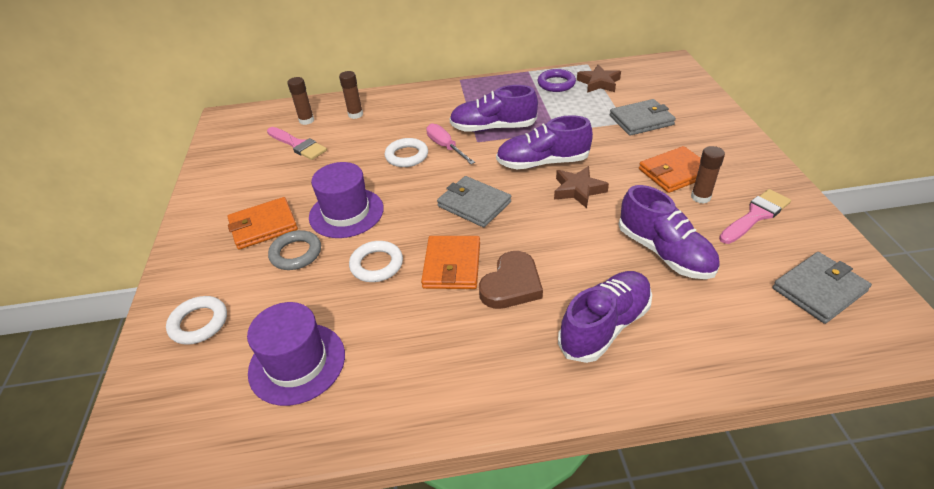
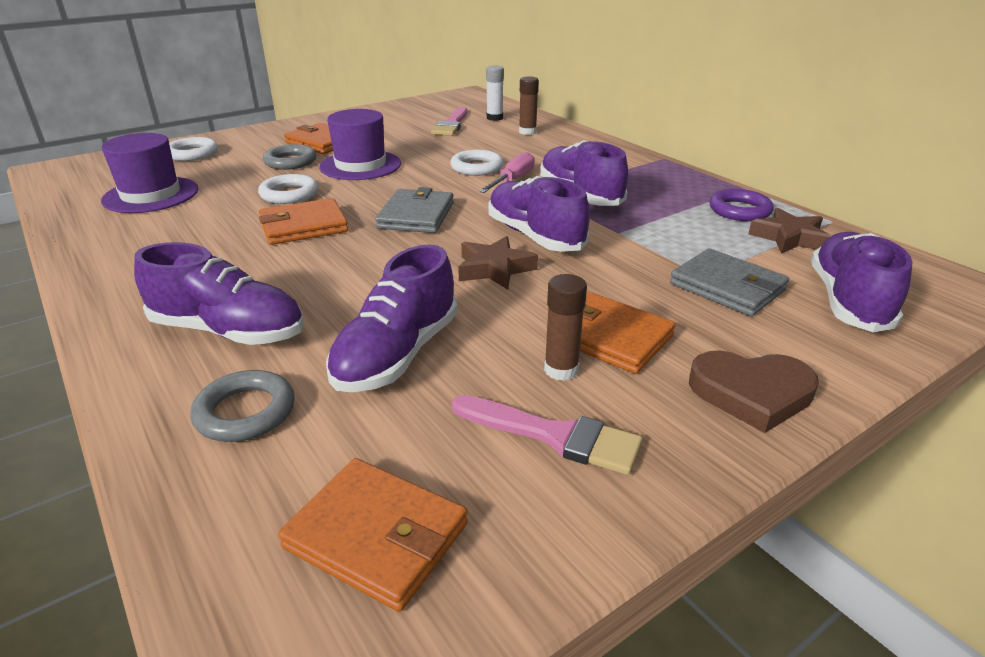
camera: 60 degrees right, 10 degrees down
brown glue stick [287,77,314,125] -> white glue stick [486,65,504,121]
brown heart [479,251,543,309] -> brown heart moved to [689,350,819,433]
grey wallet [772,252,872,324] -> orange wallet [278,458,468,612]
none -> grey ring [190,370,295,442]
none -> purple shoe [811,232,913,332]

